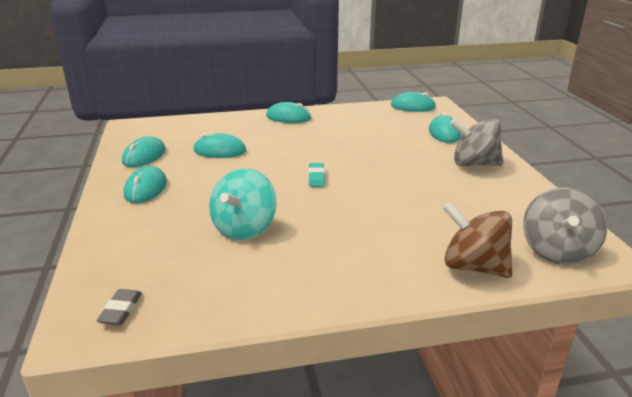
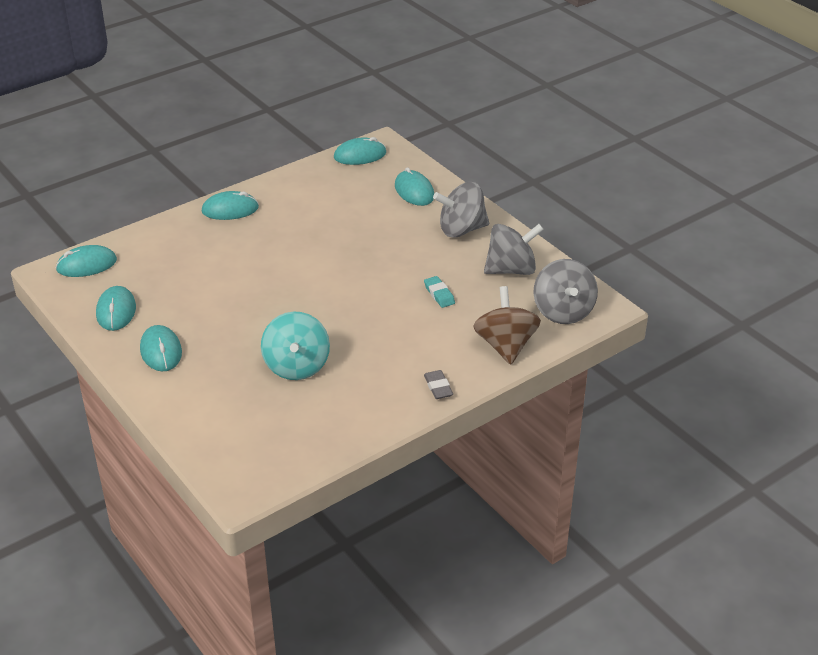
camera: 25 degrees left, 10 degrees up
grey eraser [97,289,142,325] -> grey eraser moved to [424,370,453,399]
turquoise mouse [193,133,246,158] -> turquoise mouse moved to [56,245,117,277]
turquoise eraser [309,163,325,187] -> turquoise eraser moved to [424,276,455,308]
brown spinning top [443,202,512,278] -> brown spinning top turned 75 degrees clockwise [474,286,541,365]
none -> grey spinning top [484,224,544,275]

